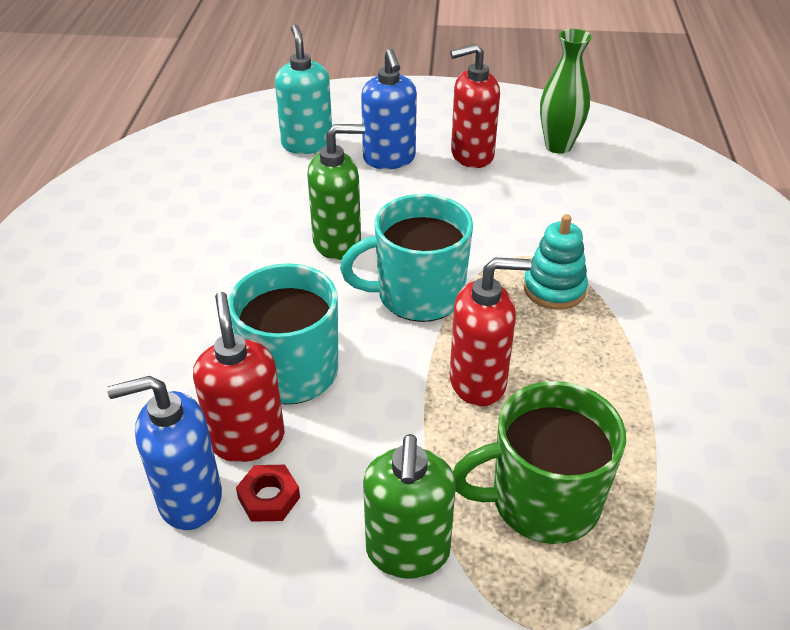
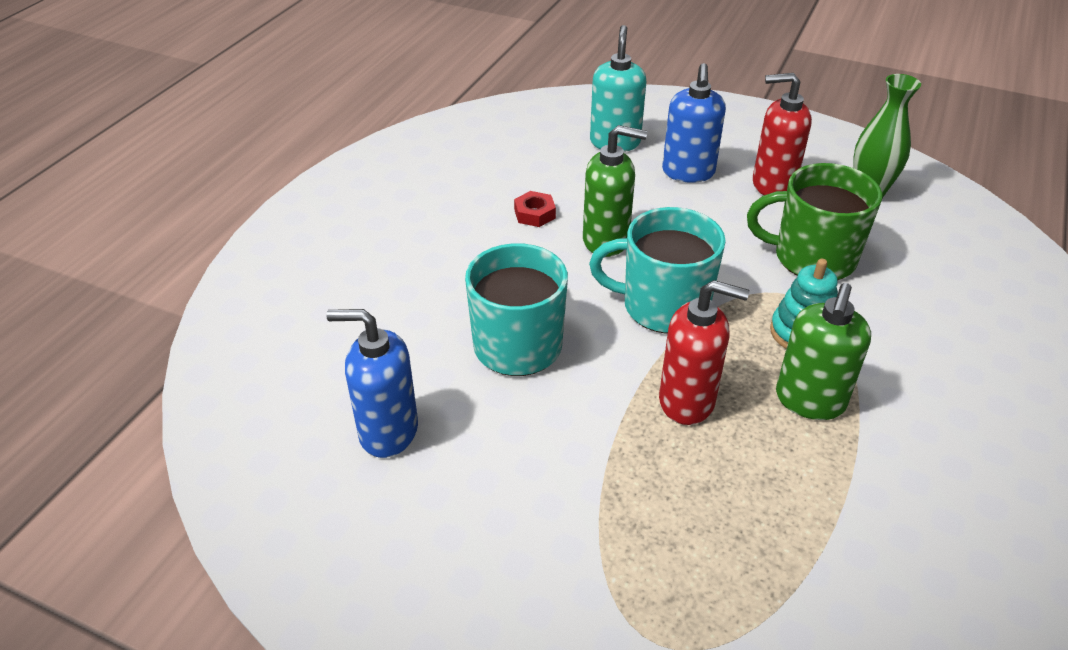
camera: 20 degrees right, 0 degrees up
red soap dispenser [193,292,284,462] -> none
red nut [236,465,300,522] -> red nut moved to [514,191,556,227]
green soap dispenser [363,434,456,579] -> green soap dispenser moved to [776,283,871,420]
green mug [453,381,626,544] -> green mug moved to [747,163,882,281]

